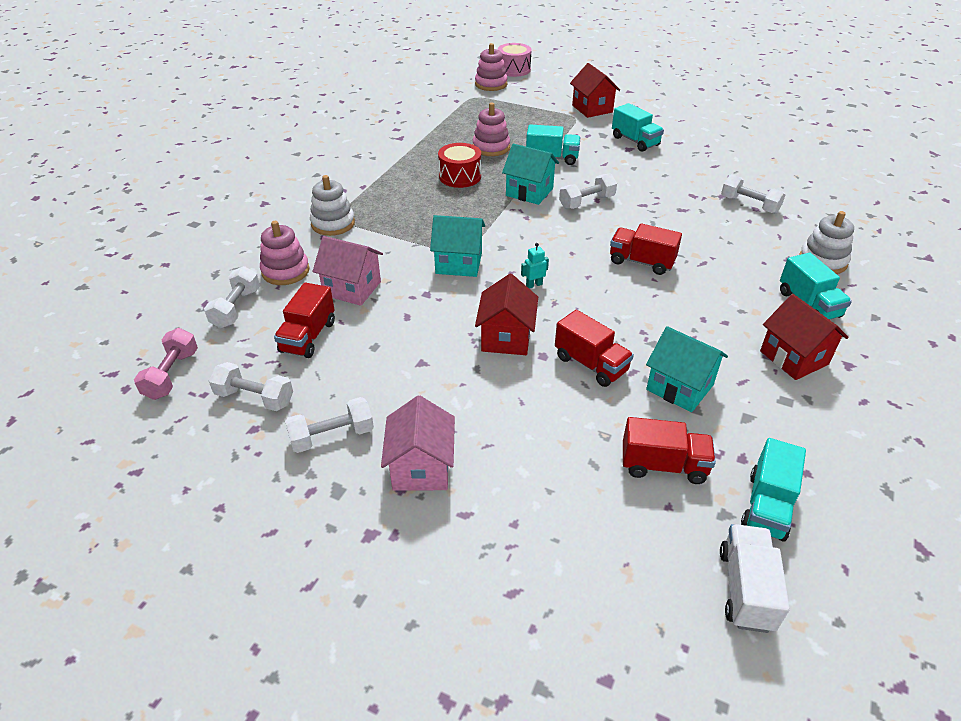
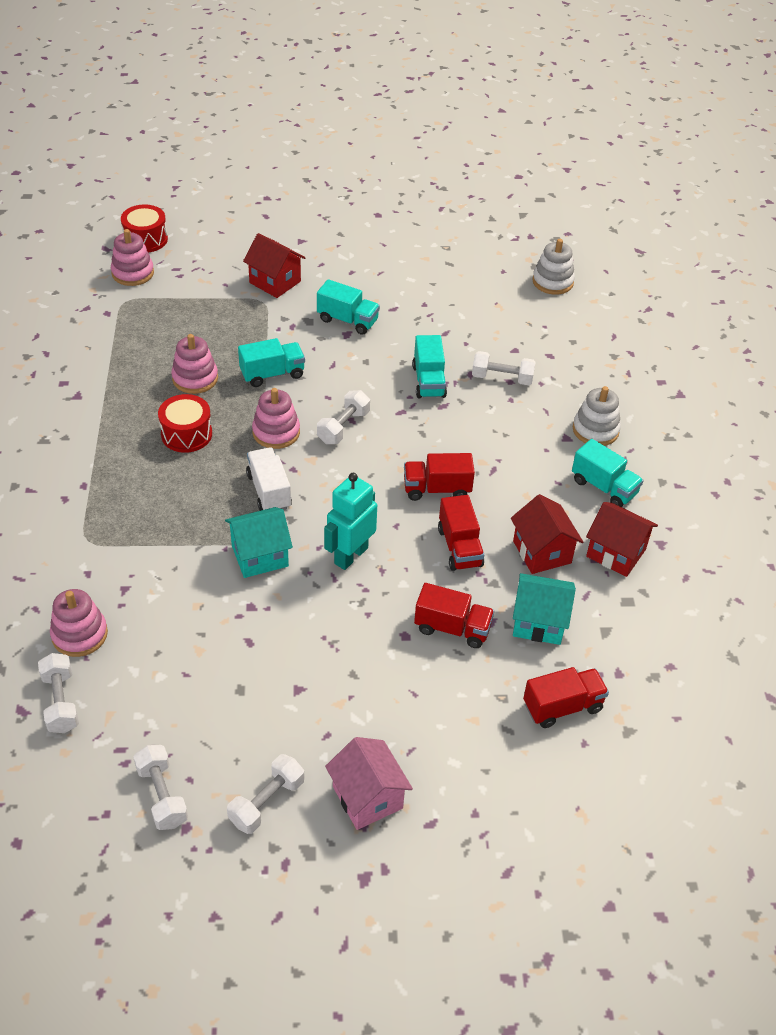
camera: 30 degrees left, 5 degrees up
pink dumbbell [134,328,198,400] -> none
white dumbbell [209,362,293,411] -> white dumbbell turned 75 degrees clockwise [133,745,188,830]
red truck [274,282,335,358] -> red truck moved to [438,495,484,571]
white stacking toy [310,175,355,236] -> white stacking toy moved to [532,239,575,295]
pink house [313,236,383,306] -> none
red house [475,274,538,355] -> red house moved to [511,494,583,574]
pink drum [498,43,532,77] -> red drum [121,204,168,253]
turquoise house [502,144,559,205] -> pink stacking toy [252,388,300,449]
turquoise robot [521,243,549,289] -> turquoise robot [324,473,377,570], size x2.20
white truck [720,524,790,633] -> white truck moved to [246,447,292,511]
turquoise truck [741,438,806,542] -> turquoise truck moved to [412,335,447,398]

